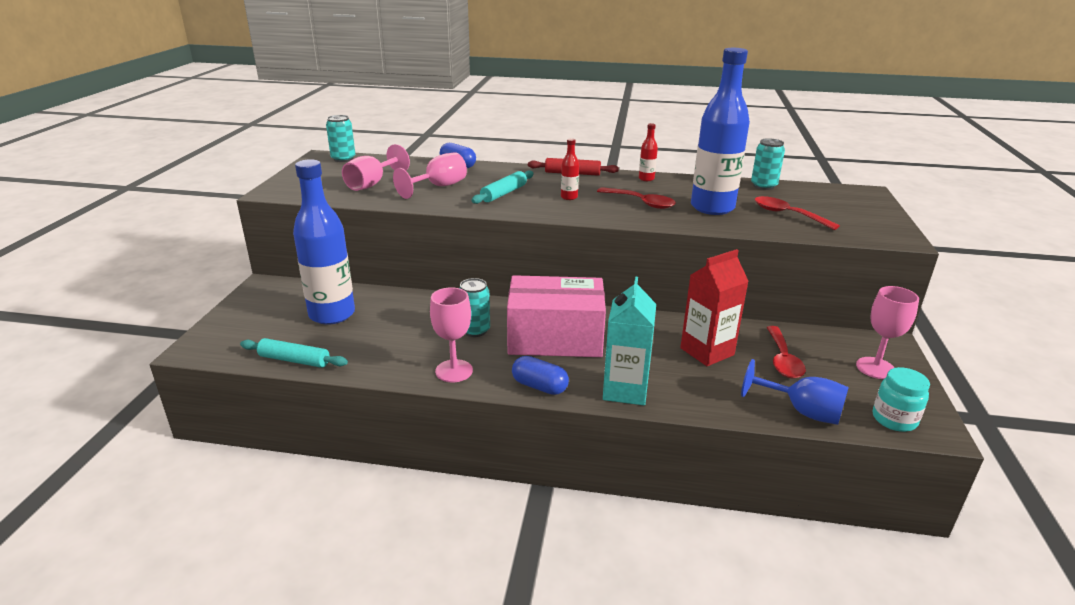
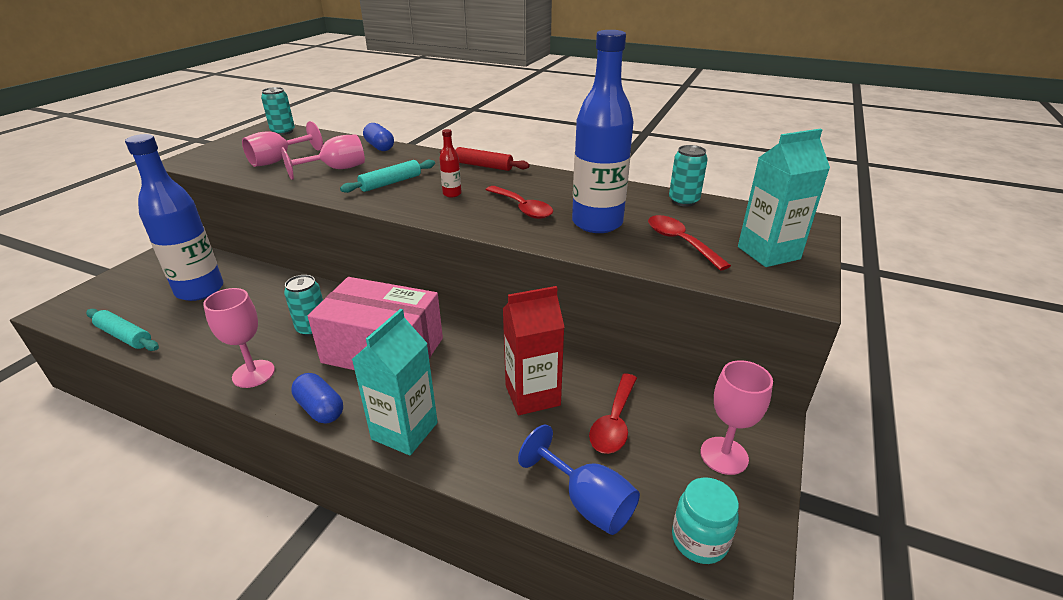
camera: 15 degrees right, 5 degrees up
red bottle [639,123,658,181] -> none
none -> turquoise carton [738,129,830,267]

